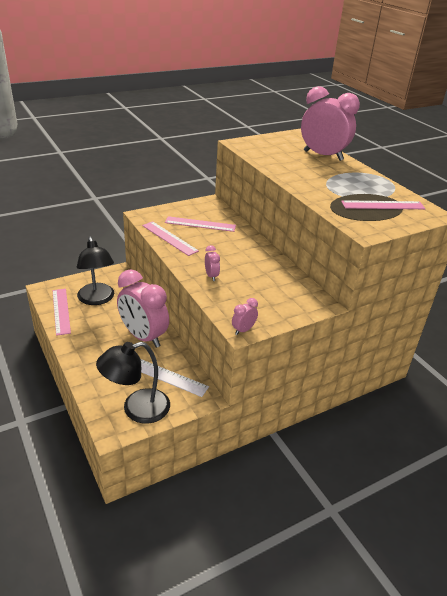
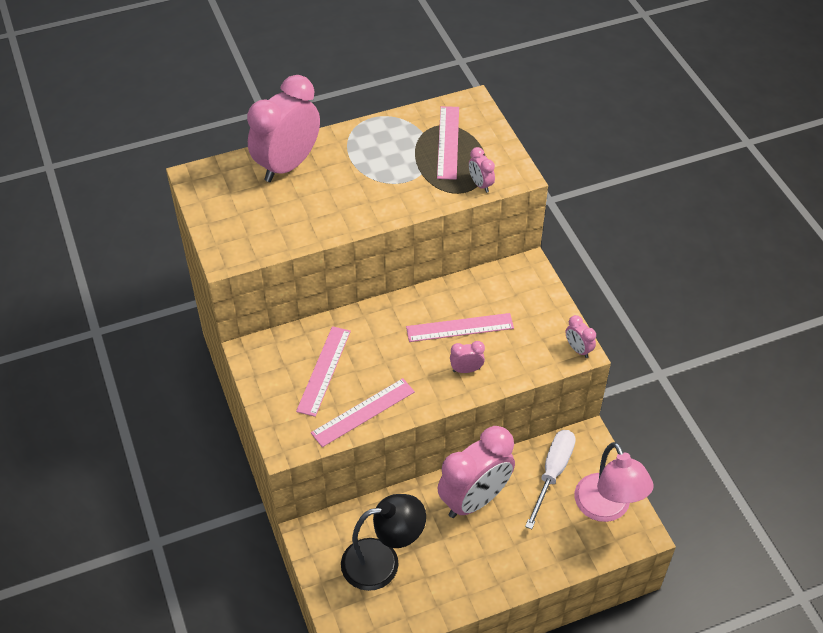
camera: 80 degrees left, 15 degrees up
pink ruler [52,289,71,336] -> pink ruler moved to [406,313,514,342]
black lamp [96,342,170,424] -> pink lamp [575,442,654,522]
white ruler [141,359,209,397] -> white screwdriver [525,430,576,529]
none -> pink clock [469,147,495,193]

